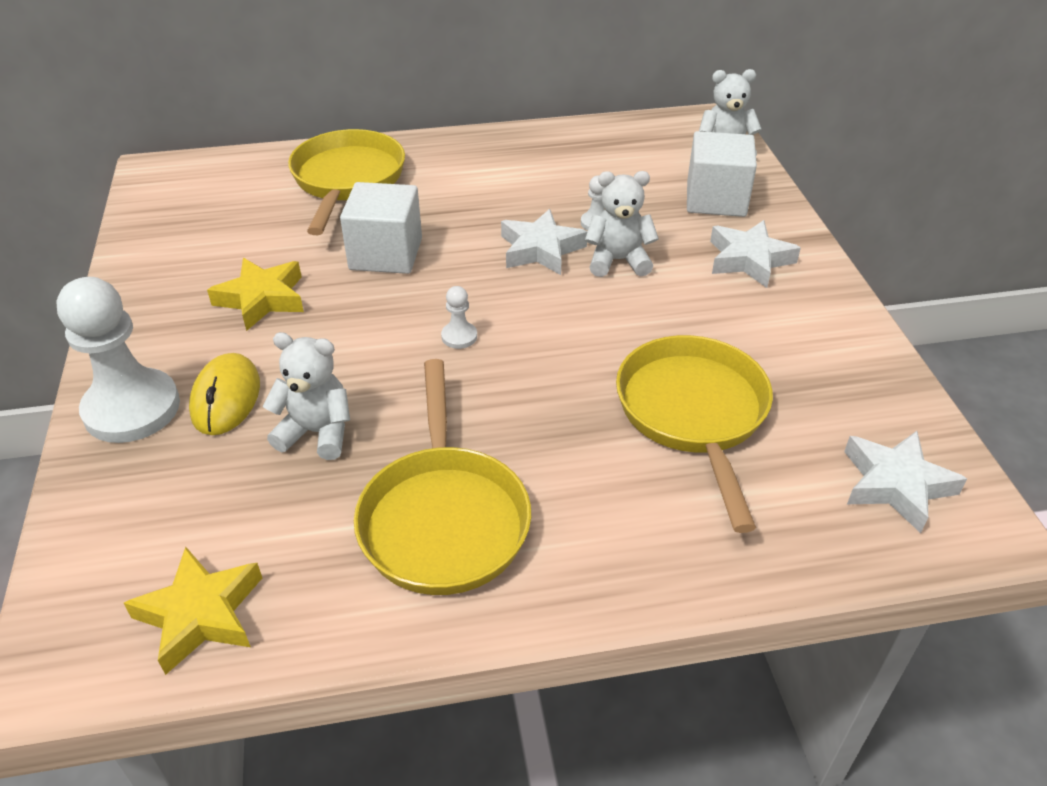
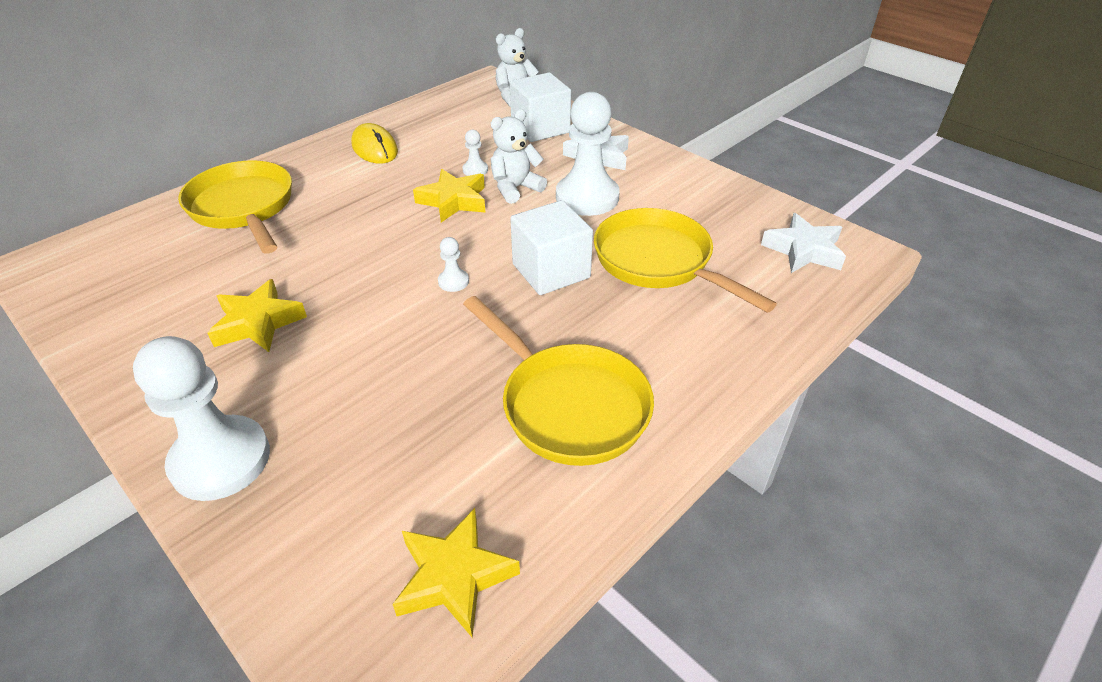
camera: 35 degrees left, 0 degrees up
yellow mouse [189,353,260,435] -> yellow mouse moved to [351,123,398,164]
white teddy bear [263,332,350,460] -> none
white cube [340,182,422,274] -> white cube moved to [510,200,593,295]
white star [501,209,588,275] -> yellow star [413,169,486,222]
none -> white pawn [556,92,620,216]

